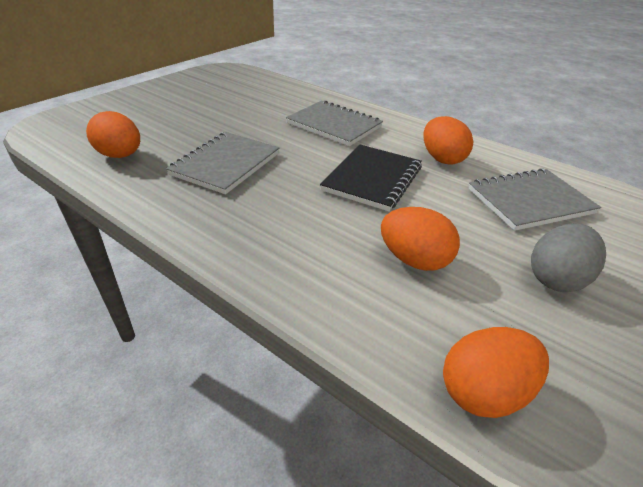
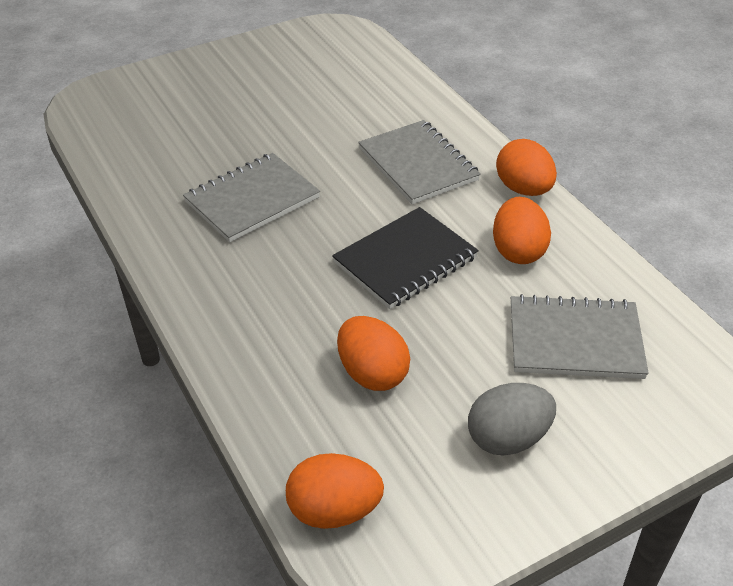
camera: 25 degrees right, 5 degrees up
orange egg [86,111,140,158] -> orange egg moved to [496,139,557,196]

